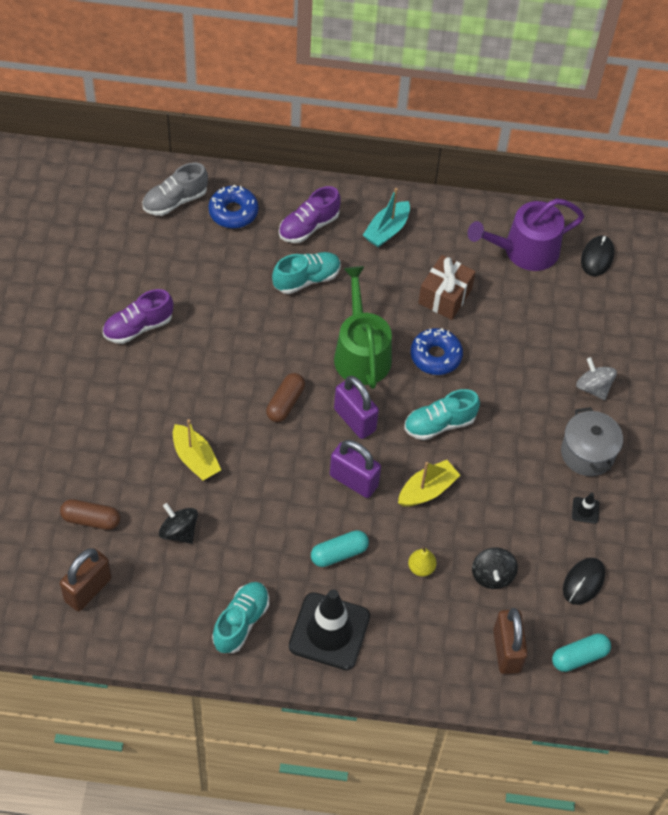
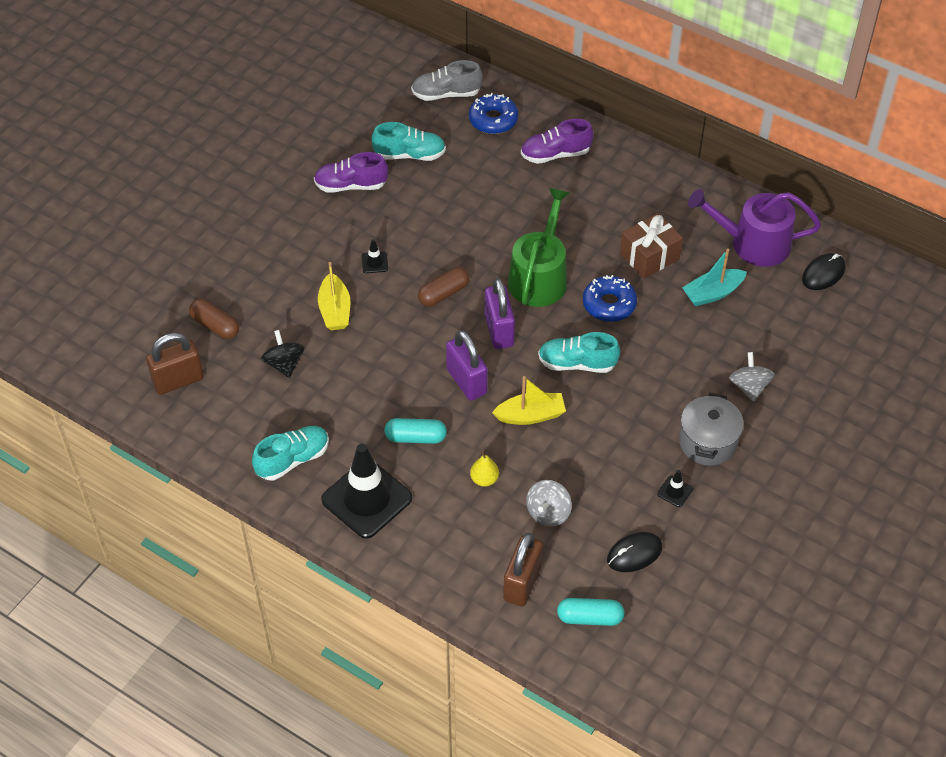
camera: 30 degrees right, 5 degrees down
turquoise shoe [272,252,341,294] -> turquoise shoe moved to [371,122,446,161]
turquoise boat [363,188,410,248] -> turquoise boat moved to [682,248,747,306]
black spinning top [472,547,518,589] -> grey spinning top [526,480,572,526]
none -> black traffic cone [361,239,388,273]

